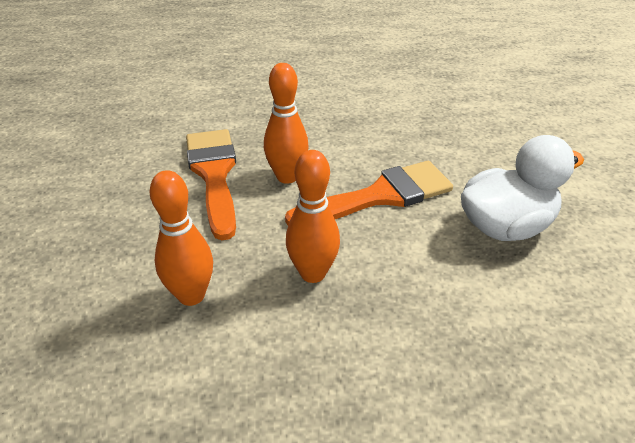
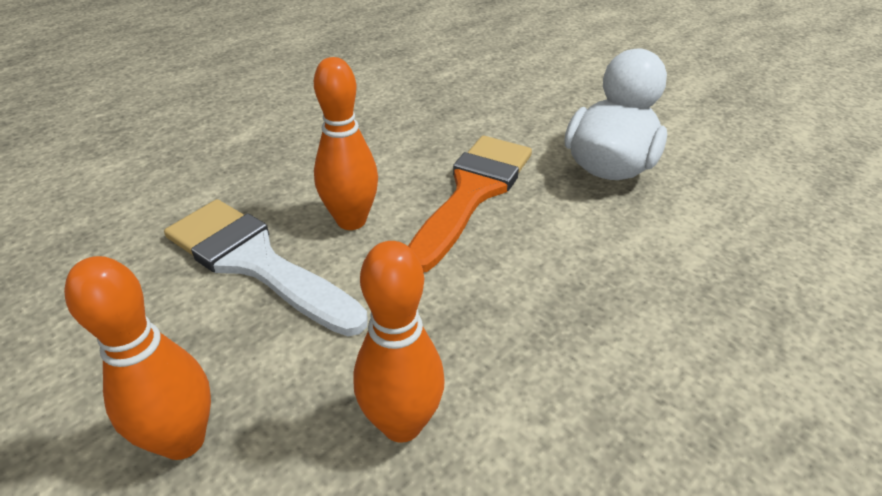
camera: 40 degrees left, 0 degrees up
orange brush [186,129,236,240] -> white brush [164,199,368,336]
orange bowling pin [286,150,340,283] -> orange bowling pin moved to [64,256,211,460]

